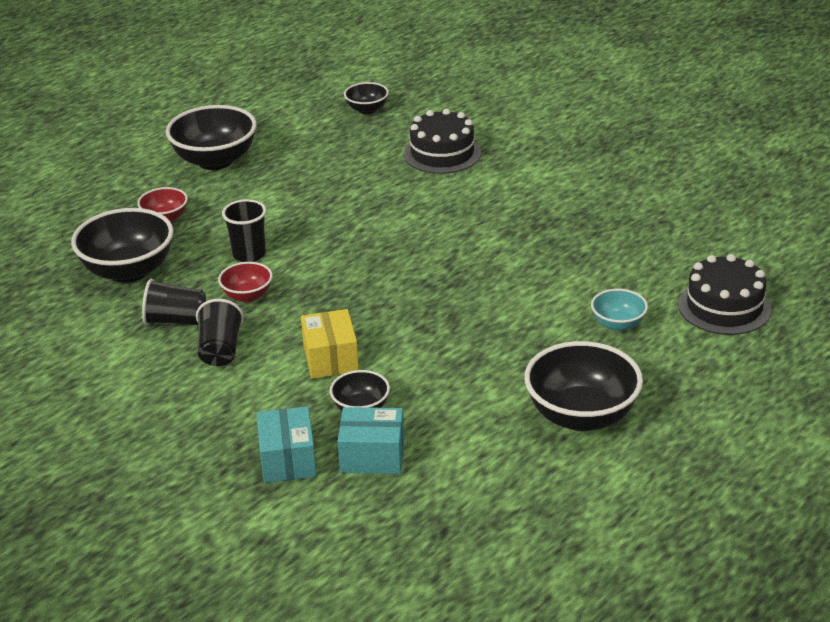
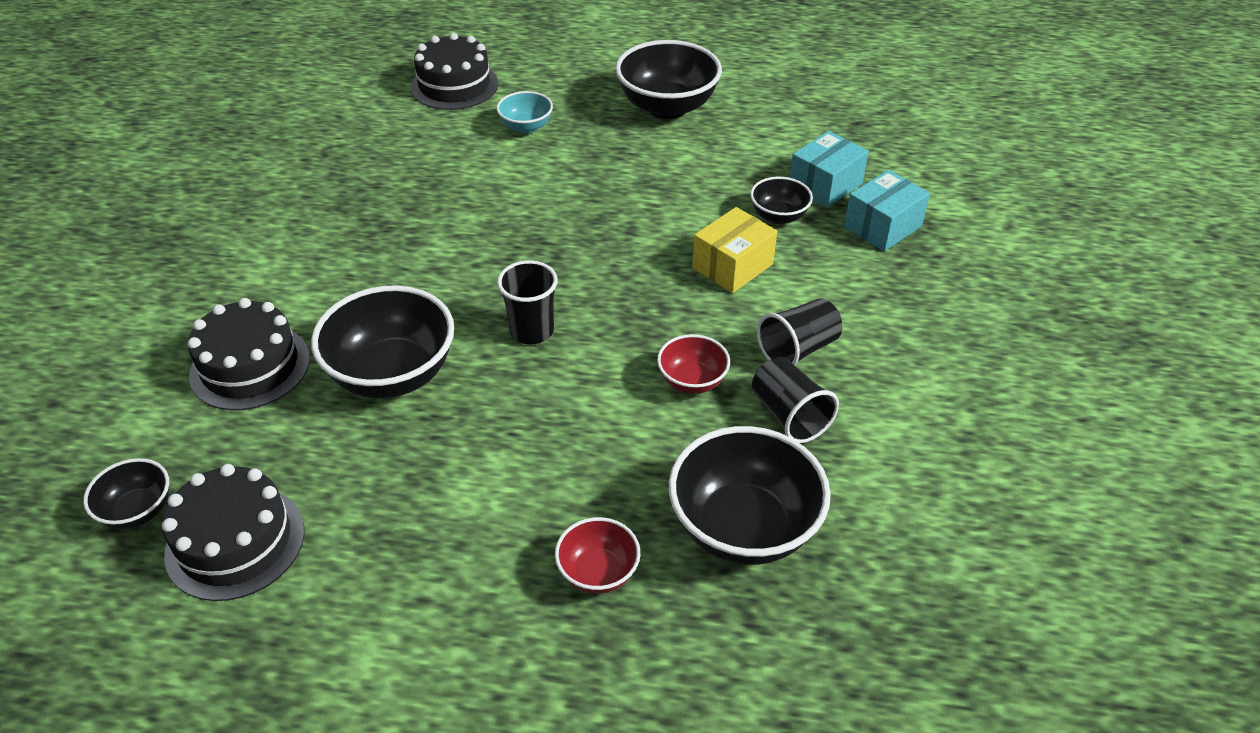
camera: 125 degrees left, 10 degrees up
black bowl [166,105,257,170] -> black bowl moved to [311,285,454,398]
black cup [222,199,266,262] -> black cup moved to [497,260,558,344]
turquoise box [338,407,405,474] -> turquoise box turned 75 degrees clockwise [790,131,869,208]
none -> black cake [162,464,304,601]

